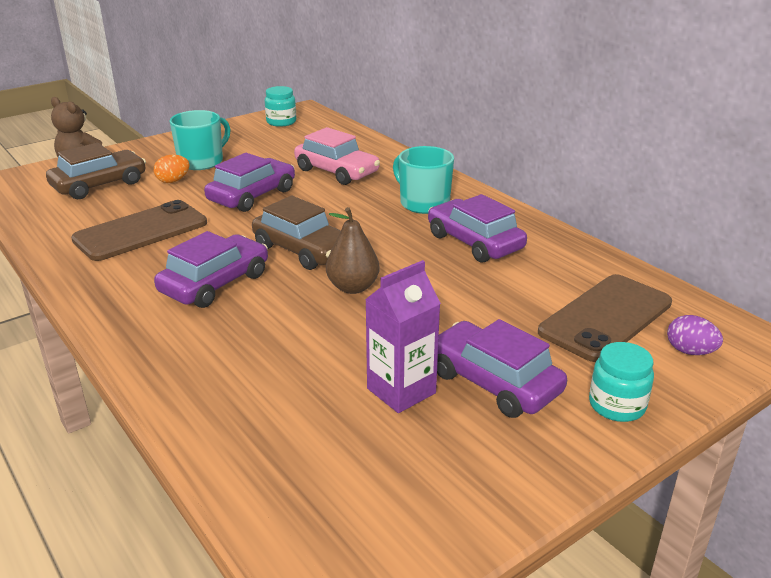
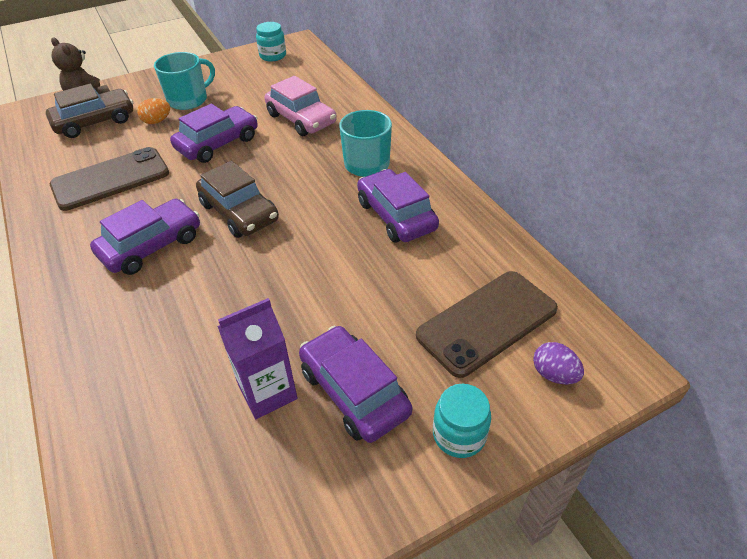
camera: 10 degrees right, 15 degrees up
brown pear [326,207,380,294] -> none

